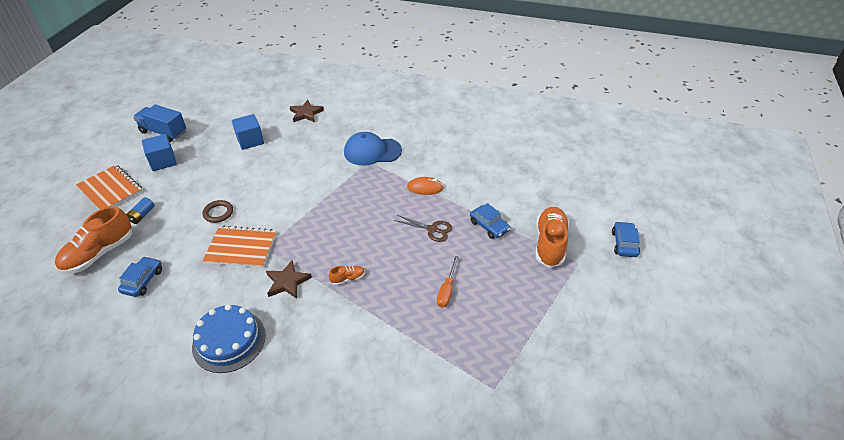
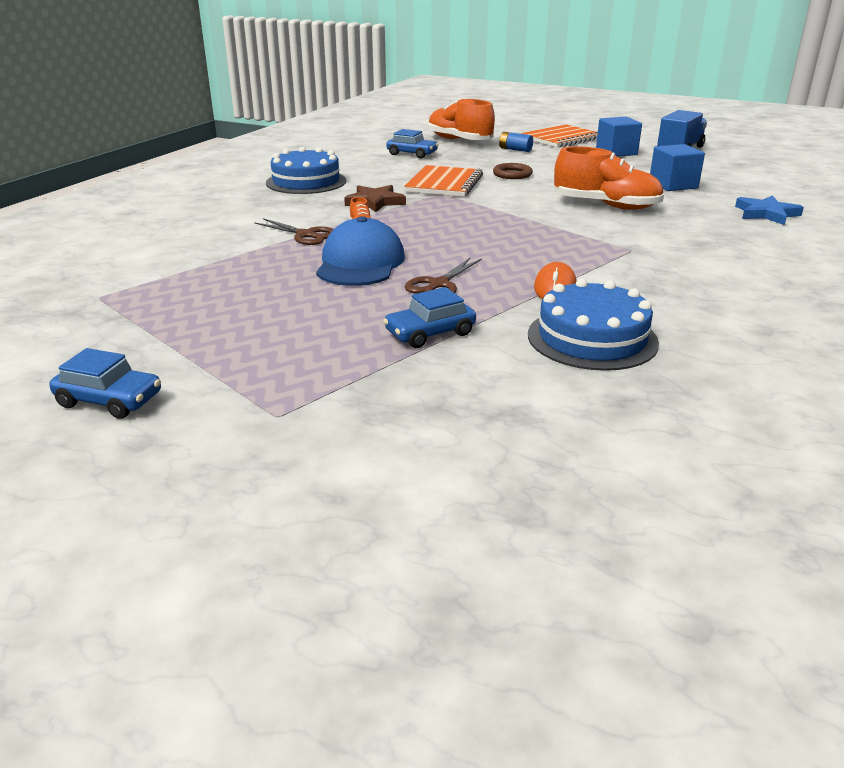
camera: 100 degrees right, 15 degrees down
brown star [290,100,324,122] -> blue star [735,195,804,225]
blue cap [344,132,402,166] -> blue cap moved to [316,216,405,286]
orange screwdriver [437,256,459,308] -> none
orange shoe [535,207,569,268] -> orange shoe moved to [554,146,664,210]
blue car [612,221,640,257] -> blue car moved to [49,348,161,419]
none -> brown scissors [255,218,334,245]
none -> blue cake [528,279,659,371]

